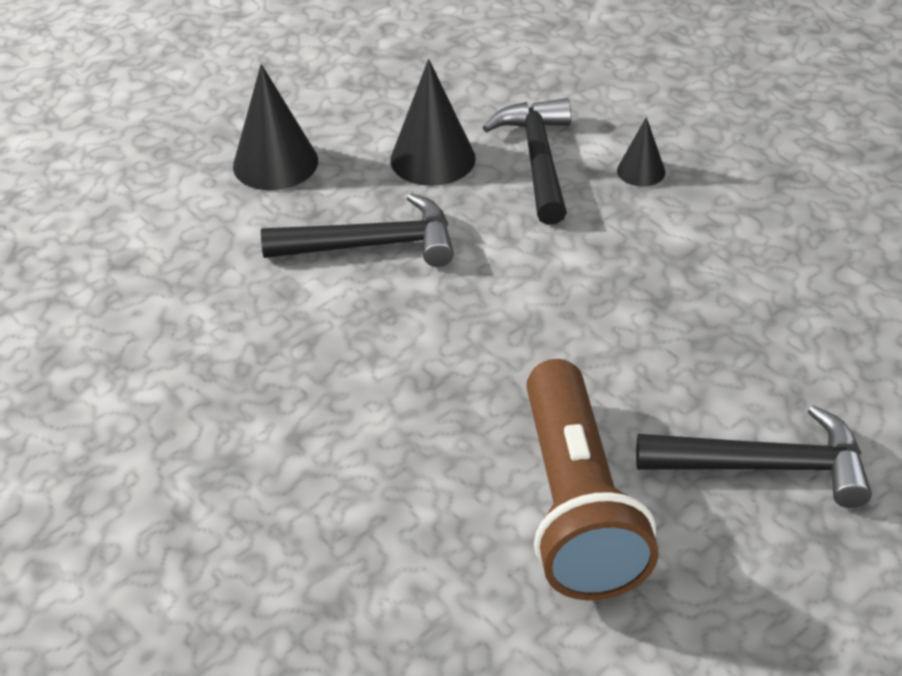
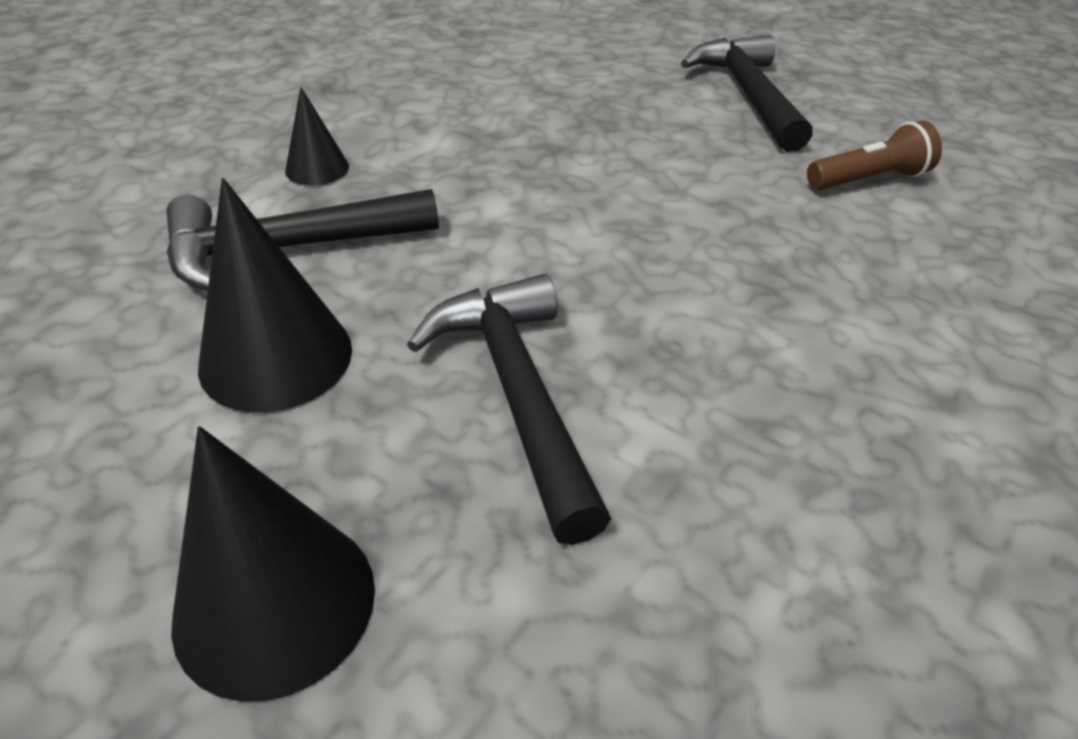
camera: 105 degrees left, 0 degrees up
brown flashlight [526,359,659,600] -> brown flashlight [807,121,942,190], size x0.48

